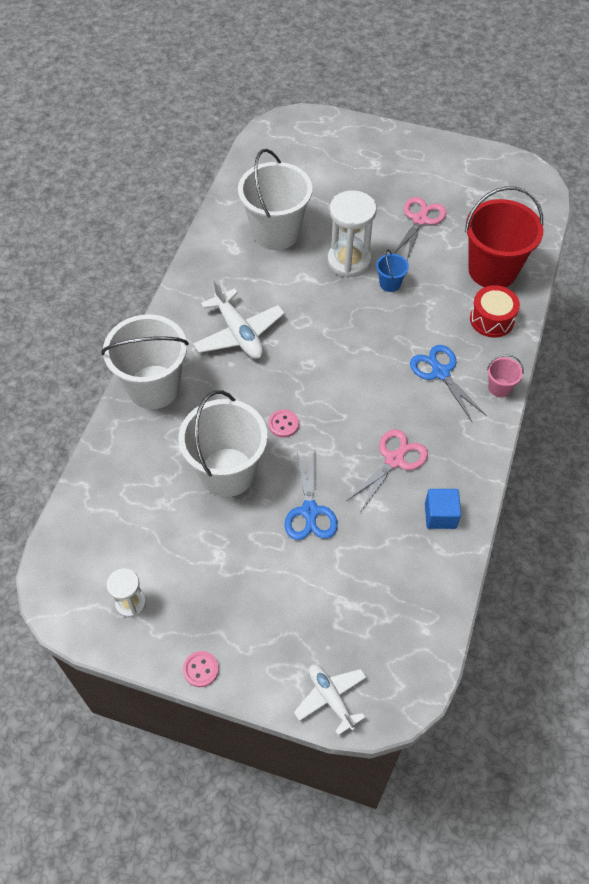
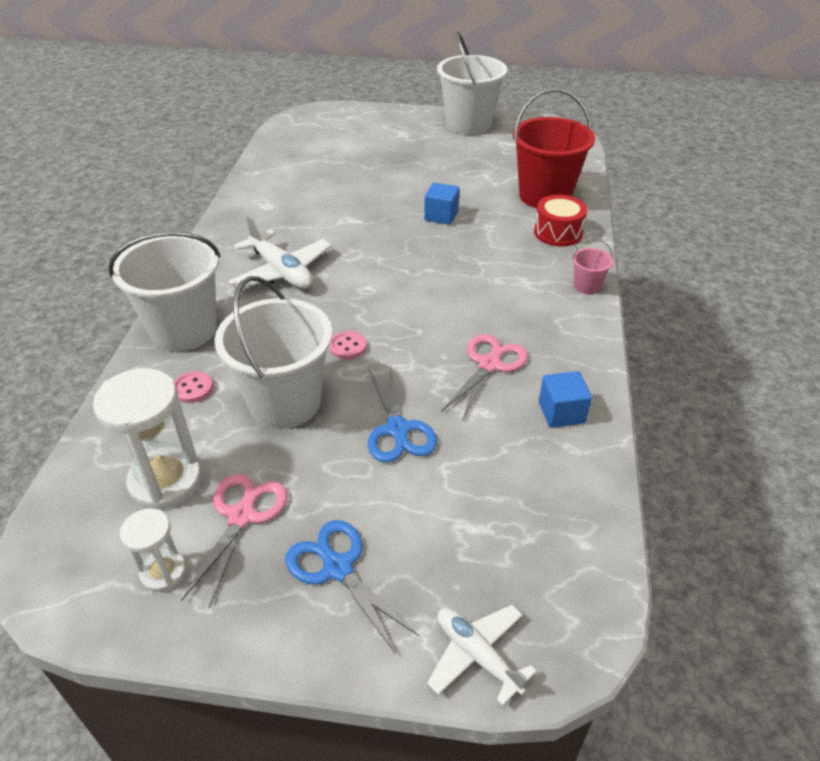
camera: 10 degrees left, 15 degrees down
pink button [183,651,219,687] -> pink button moved to [174,371,213,403]
white bucket [238,149,312,250] -> white bucket moved to [437,31,507,135]
white hourglass [327,190,376,278] -> white hourglass moved to [93,368,202,510]
blue bucket [376,250,409,292] -> blue cube [424,183,460,225]
pink scissors [394,197,446,260] -> pink scissors moved to [181,474,287,608]
blue scissors [410,345,486,421] -> blue scissors moved to [285,520,420,654]

